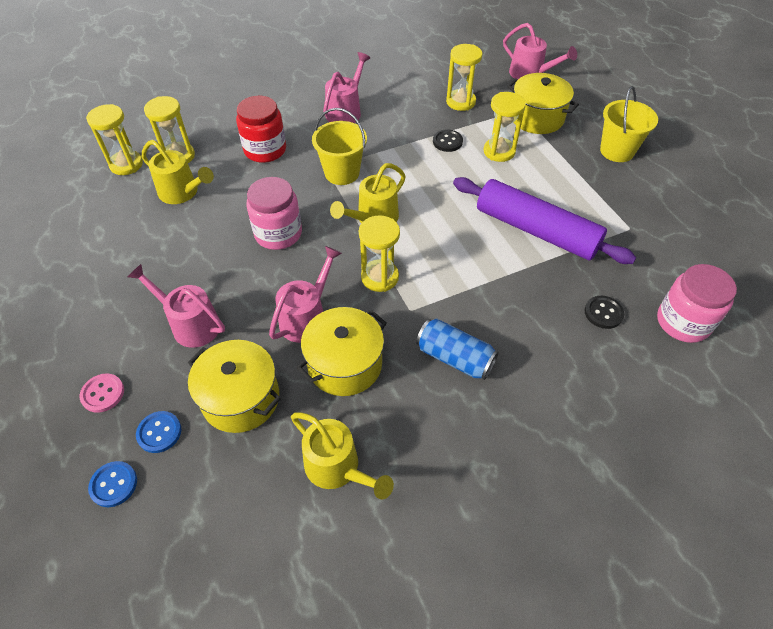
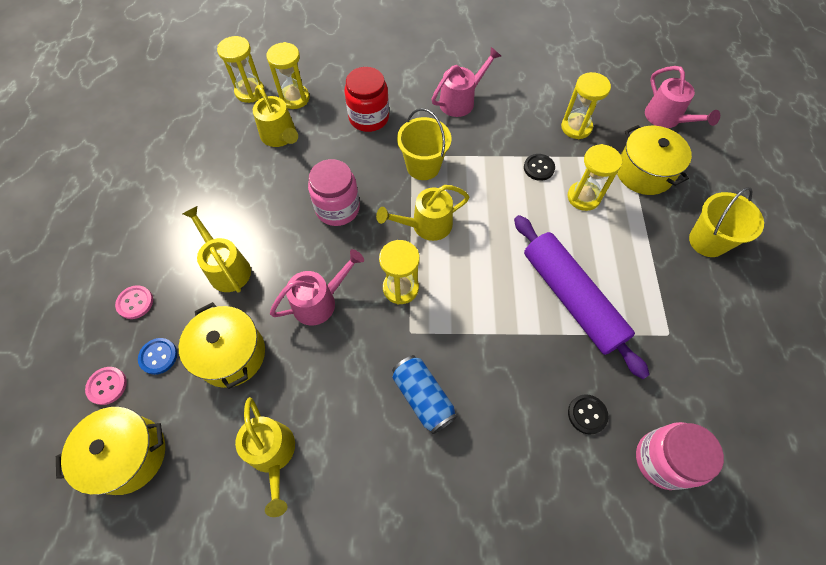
camera: 25 degrees right, 10 degrees up
blue button [88,461,137,507] -> pink button [85,367,127,405]
pink watering can [128,264,225,348] -> yellow watering can [182,206,251,292]
yellow pot [297,307,387,396] -> yellow pot moved to [56,407,165,495]

